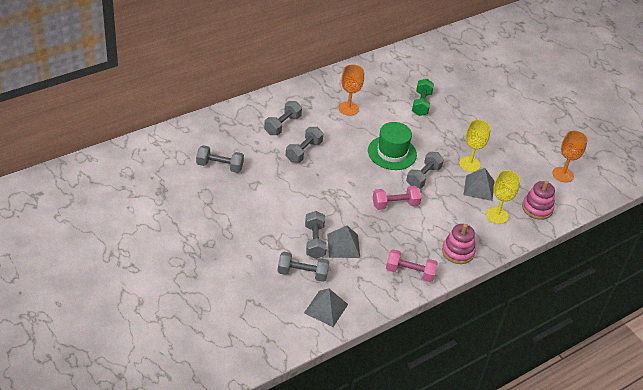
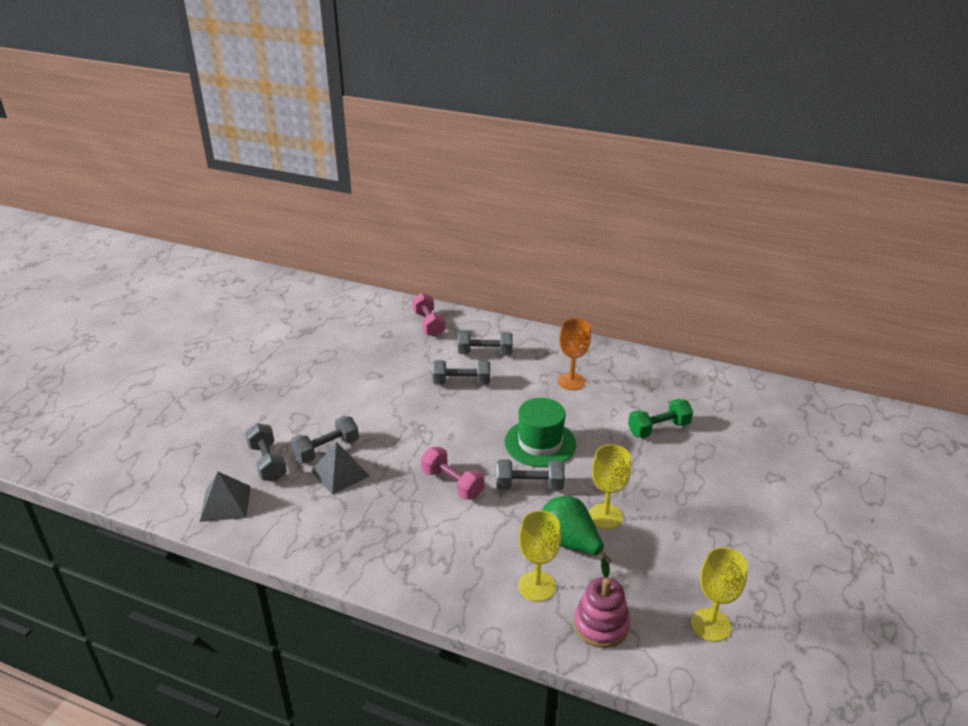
camera: 60 degrees right, 10 degrees down
grey dumbbell [196,145,244,173] -> none
pink dumbbell [386,249,438,282] -> pink dumbbell moved to [412,293,445,337]
pink stacking toy [442,224,476,264] -> none
grey pyramid [464,168,495,201] -> green pear [542,496,611,578]
orange goblet [552,131,588,182] -> yellow goblet [691,547,748,642]

